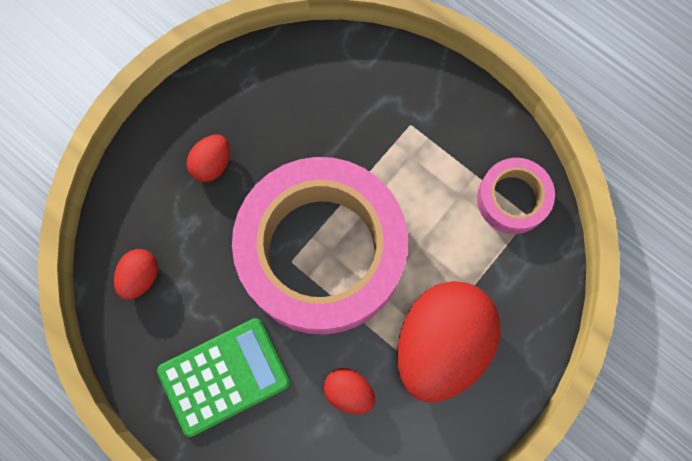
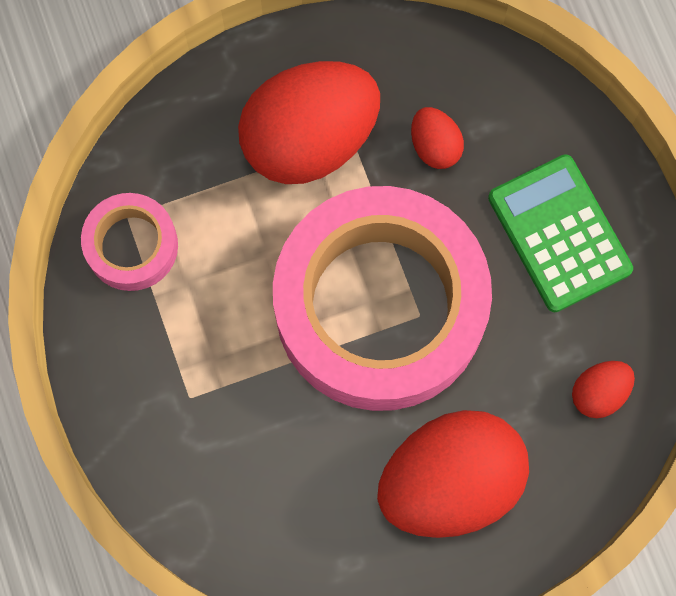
camera: 150 degrees left, 0 degrees up
green calculator [157,318,290,437] -> green calculator turned 60 degrees clockwise [488,154,633,312]
red egg [187,135,230,182] -> red egg [377,410,529,538], size x2.26

